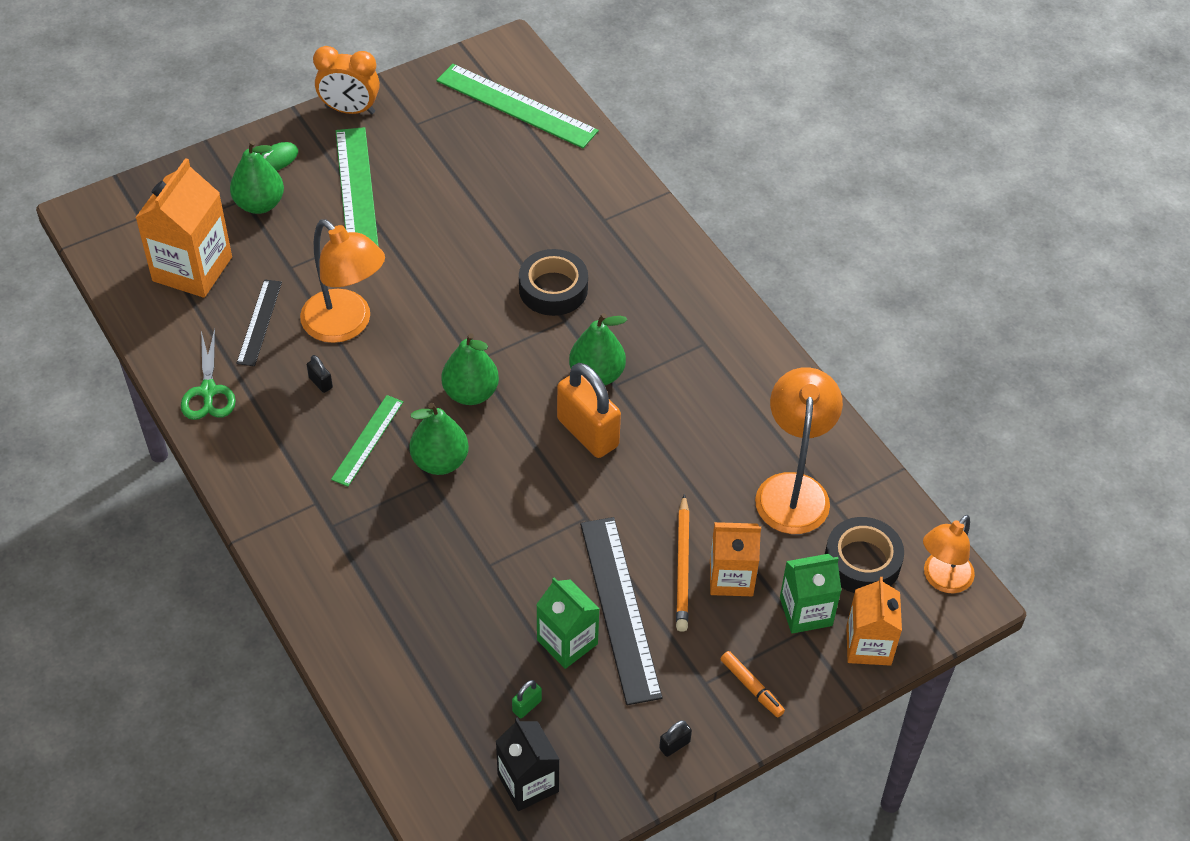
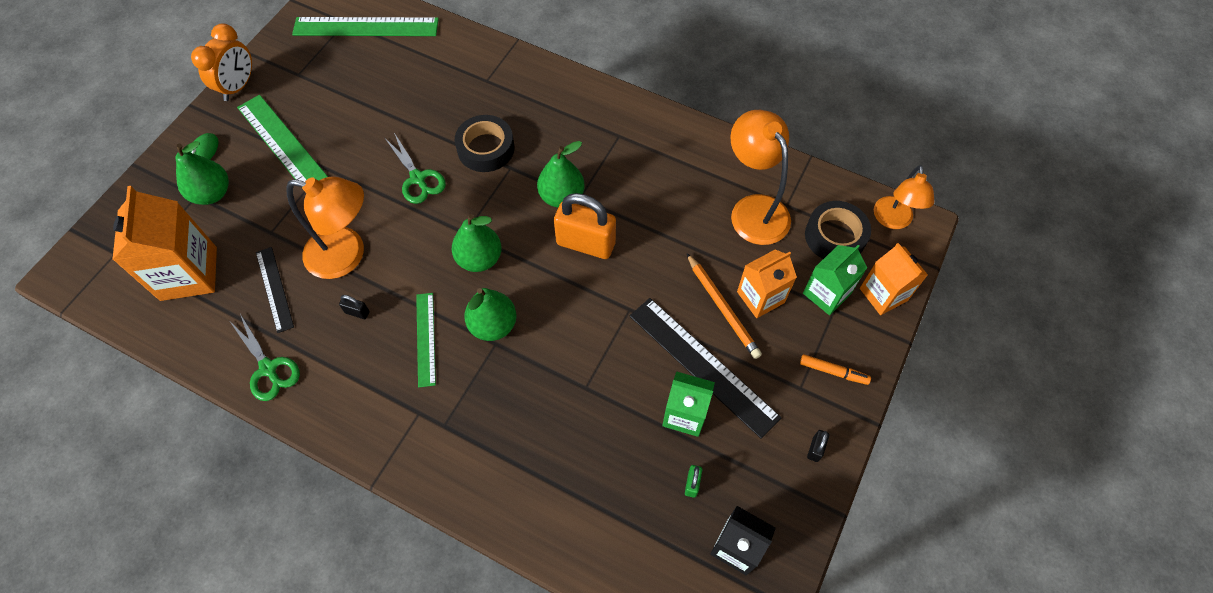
camera: 30 degrees left, 10 degrees up
orange clock [313,46,380,114] -> orange clock turned 45 degrees counterclockwise [191,23,252,101]
none -> green scissors [384,133,446,204]

